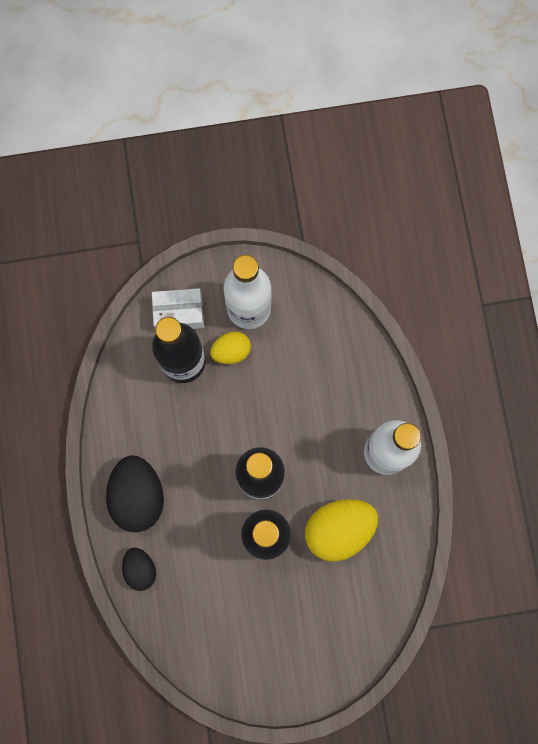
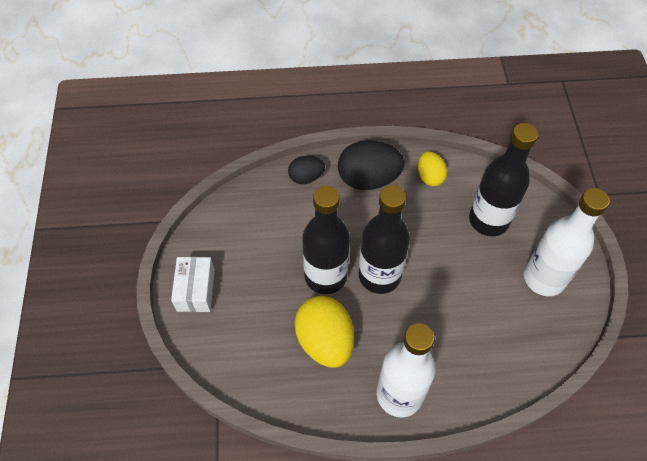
camera: 95 degrees right, 20 degrees down
white box [152,288,204,329] -> white box moved to [171,257,215,312]
yellow egg [210,332,251,364] -> yellow egg moved to [418,151,447,186]

